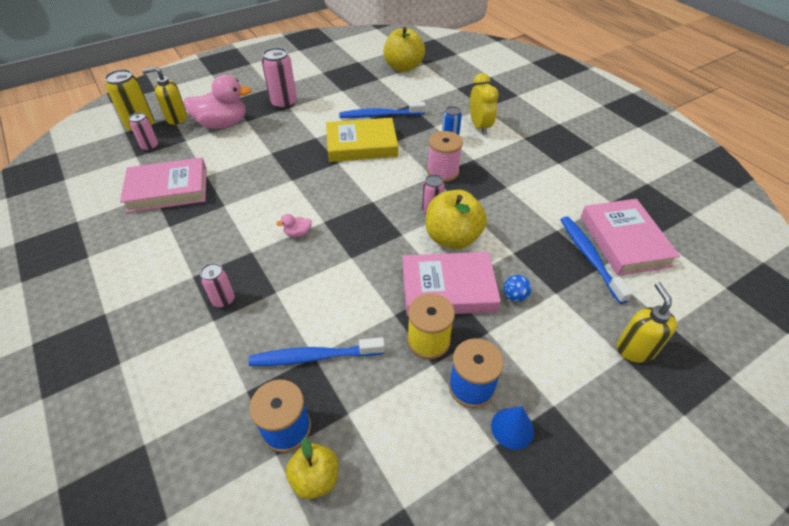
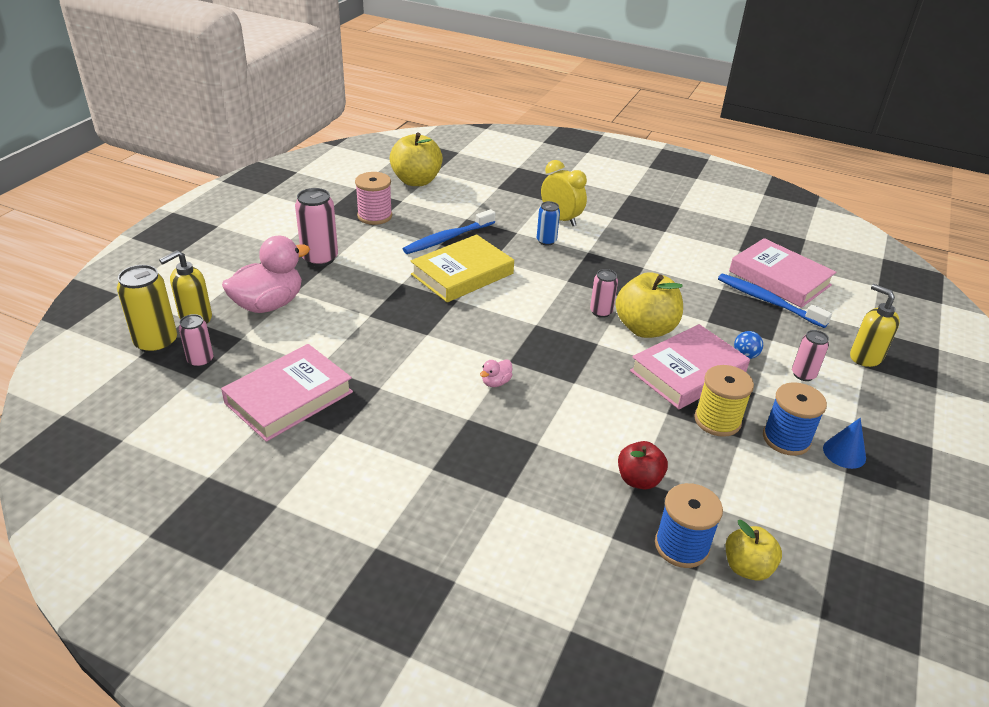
camera: 35 degrees left, 10 degrees down
pink can [200,263,235,308] -> pink can moved to [792,330,829,381]
blue toothbrush [248,337,385,366] -> red apple [618,441,668,489]
pink spool [427,131,463,182] -> pink spool moved to [355,172,392,225]

